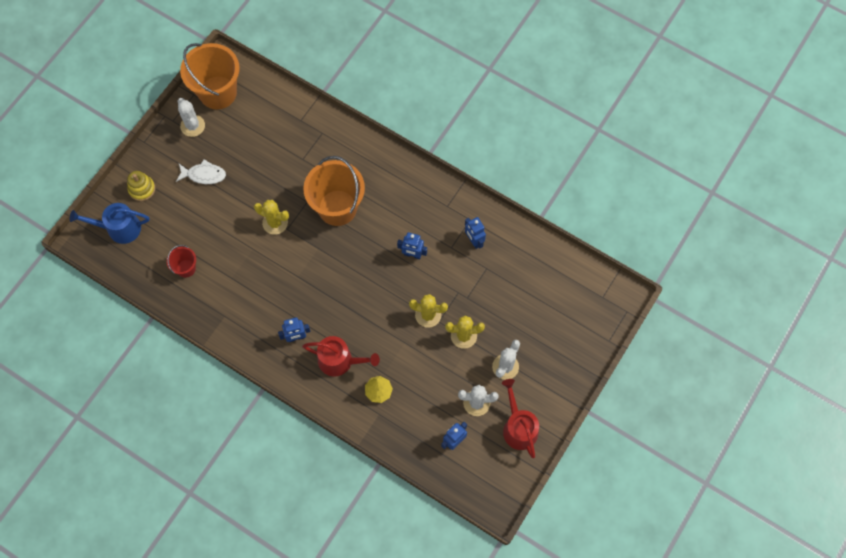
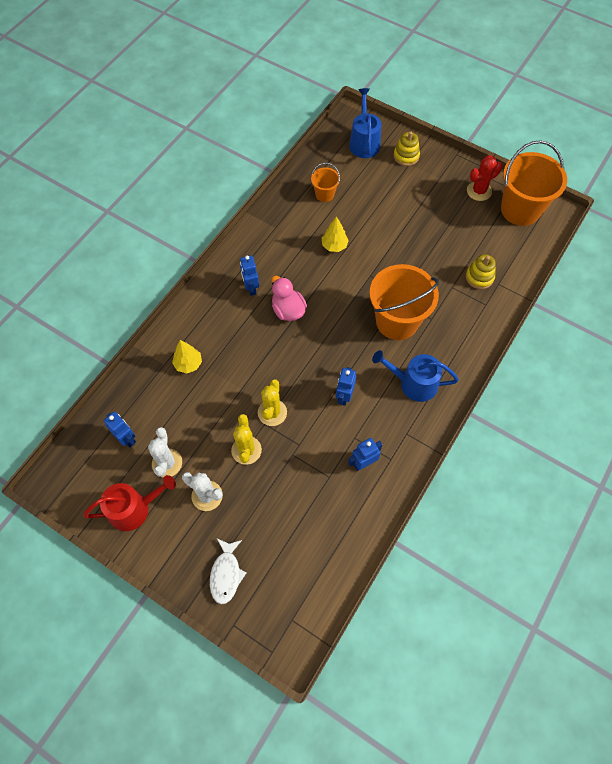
camera: 90 degrees right, 5 degrees down
red bucket [167,245,196,278] -> orange bucket [311,162,340,202]
white fish [176,159,226,184] -> white fish moved to [210,538,246,605]
white cactus [178,98,205,137] -> red cactus [467,155,502,201]
yellow cactus [254,200,289,235] -> none
red watering can [302,336,380,377] -> none
none -> pink duck [271,276,307,321]
none -> yellow tree [322,216,349,252]
none -> blue watering can [372,350,459,402]
none -> yellow stacking toy [466,254,496,289]

